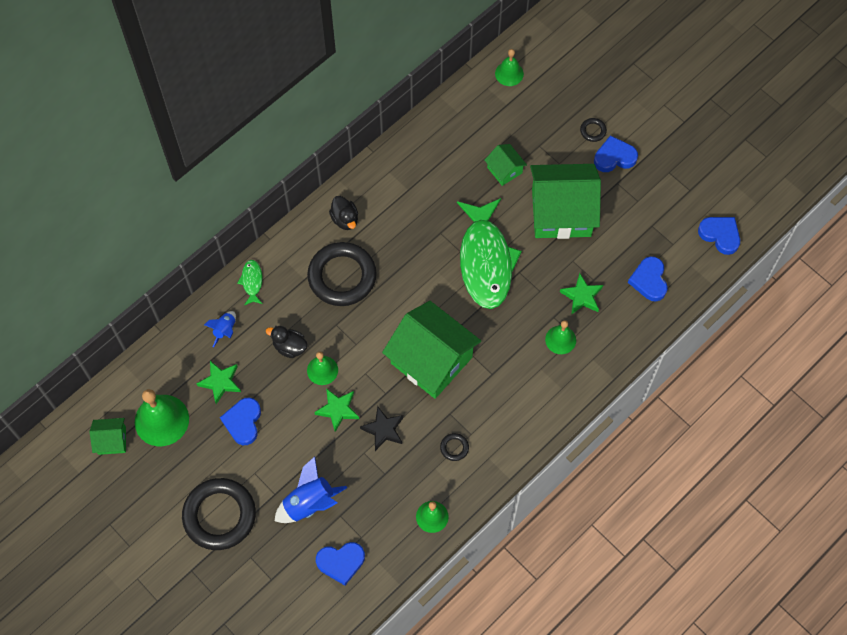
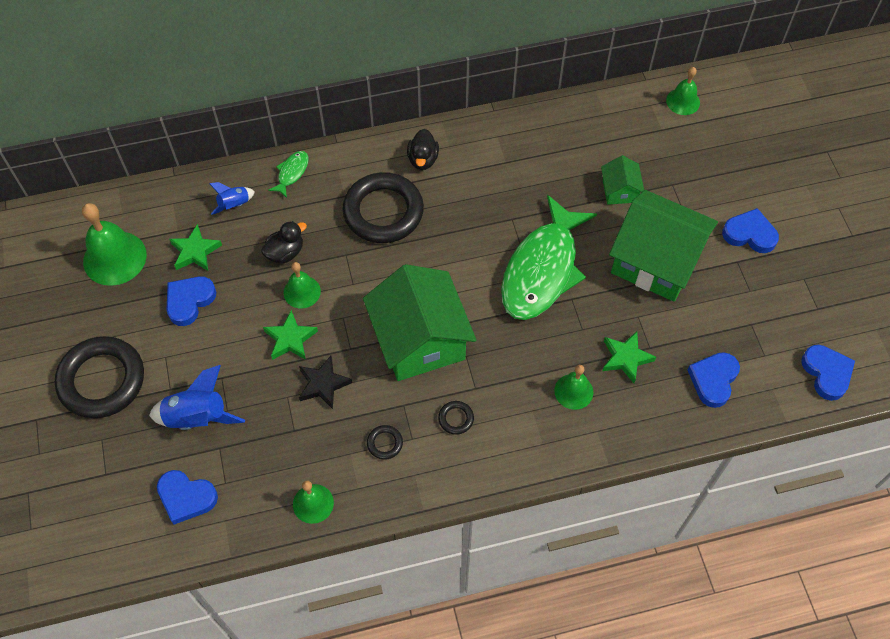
camera: 30 degrees right, 5 degrees down
green house [89,418,126,455] -> none
black duck [266,326,308,358] -> black duck turned 90 degrees clockwise [261,221,307,264]
black ring [580,118,607,142] -> black ring moved to [438,401,474,435]

